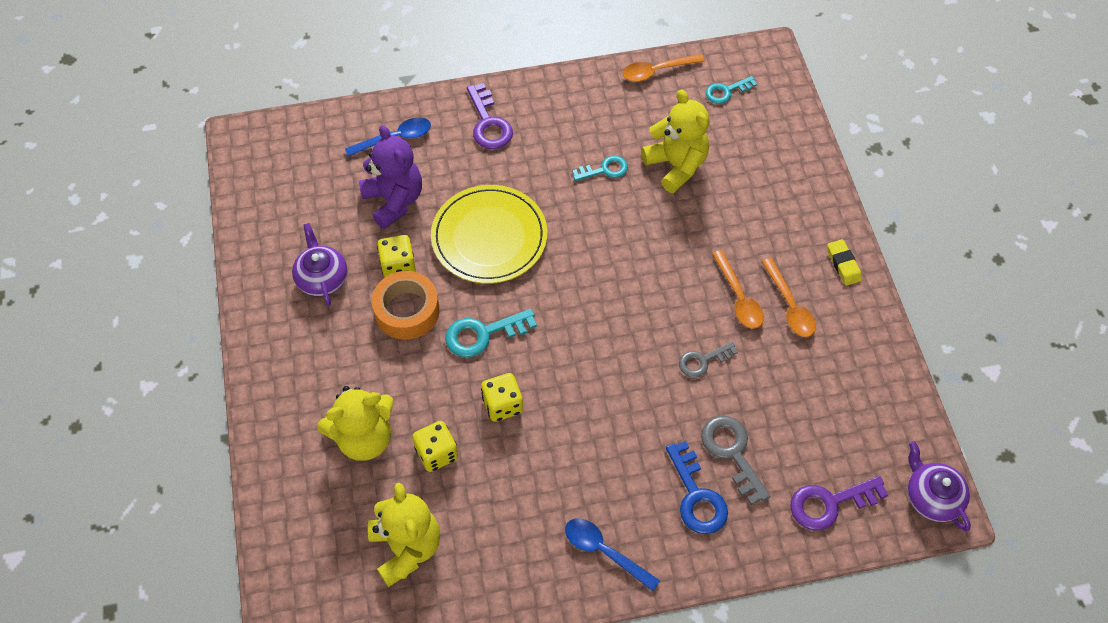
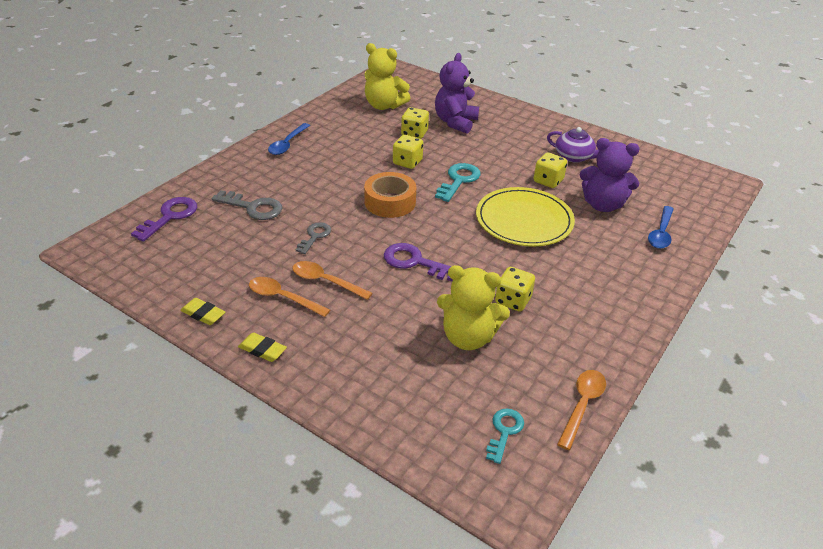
camera: 135 degrees right, 20 degrees down
yellow teddy bear [317,386,394,461] -> purple teddy bear [435,53,479,133]
orange tape [372,271,440,340] -> orange tape moved to [364,172,416,218]
purple key [467,83,513,149] -> purple key moved to [384,243,453,281]
blue spoon [565,518,660,591] -> blue spoon turned 120 degrees clockwise [268,123,310,155]
turquoise key [572,156,628,181] -> yellow dice [495,267,535,311]
blue key [666,441,728,534] -> none
purple teapot [907,441,971,531] -> none
none -> yellow eraser [180,298,225,325]

